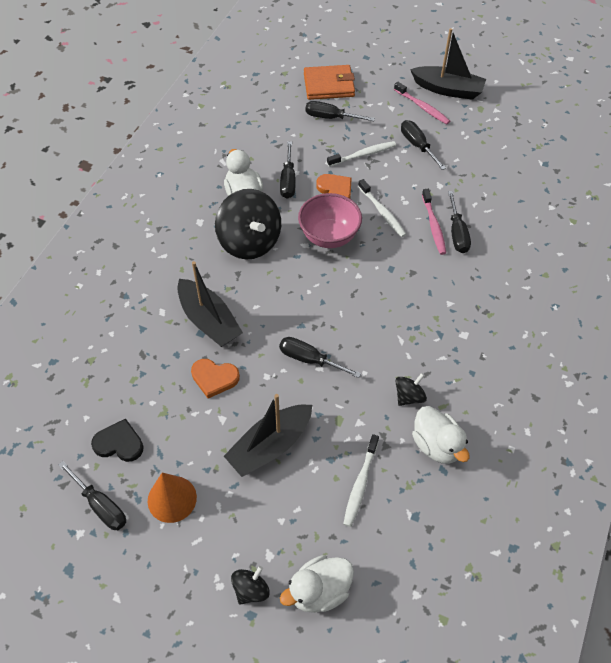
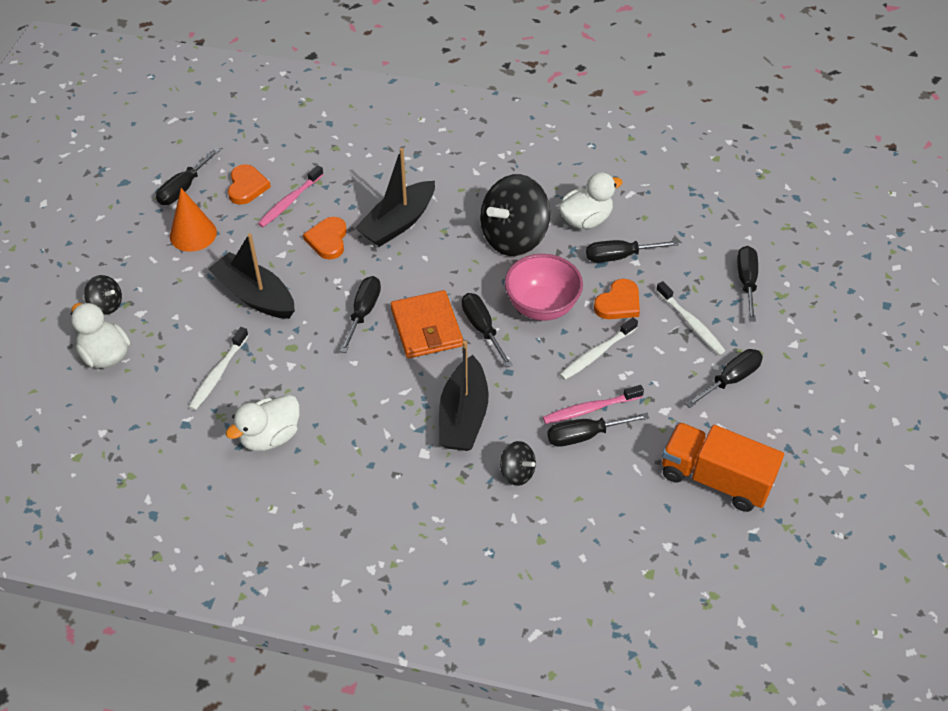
camera: 80 degrees right, 5 degrees down
black heart [91,419,144,462] -> orange heart [228,164,271,205]
orange wallet [304,65,355,100] -> orange wallet moved to [391,290,463,358]
white toothbrush [343,434,379,527] -> white toothbrush turned 75 degrees counterclockwise [189,327,249,410]
pink toothbrush [394,82,450,124] -> pink toothbrush moved to [258,165,324,227]
black spinning top [395,373,427,406] -> black spinning top moved to [500,441,536,486]
black boat [410,28,486,100] -> black boat moved to [439,341,489,451]
none -> black screwdriver [462,293,512,367]
none -> orange truck [662,422,784,512]

